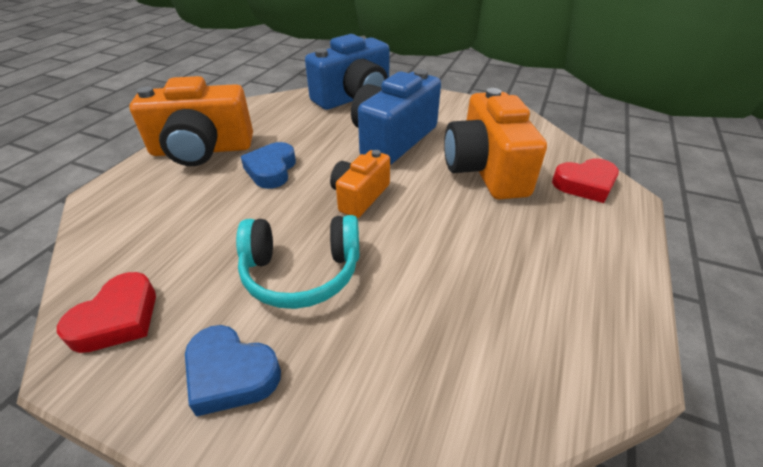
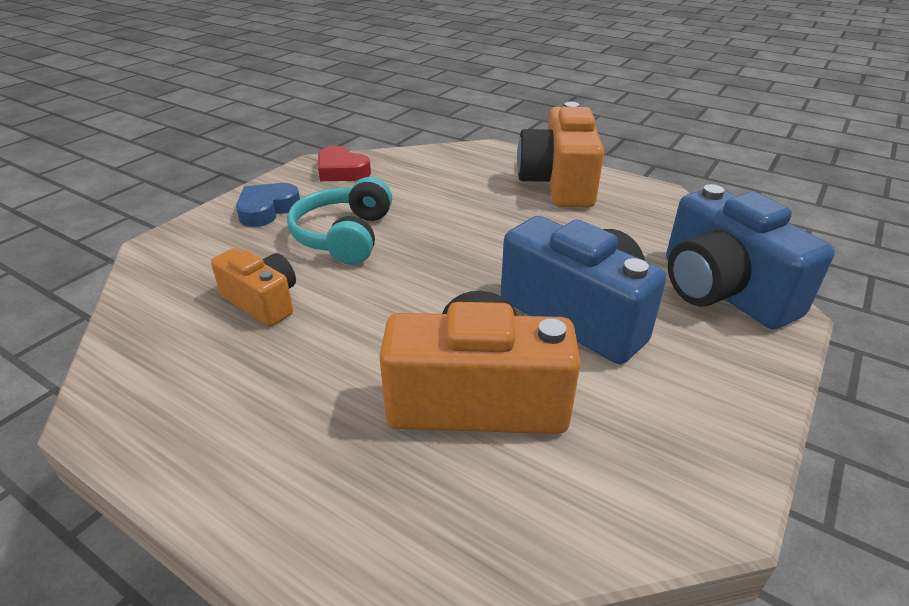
camera: 100 degrees right, 5 degrees down
blue heart [241,142,296,189] -> none
orange camera [330,150,390,218] -> orange camera moved to [211,248,296,327]
red heart [552,158,619,203] -> none

